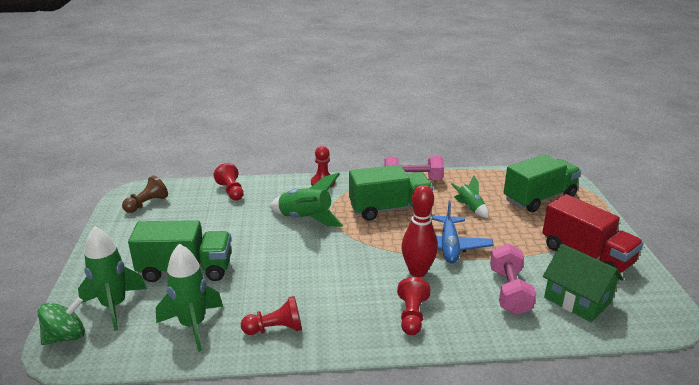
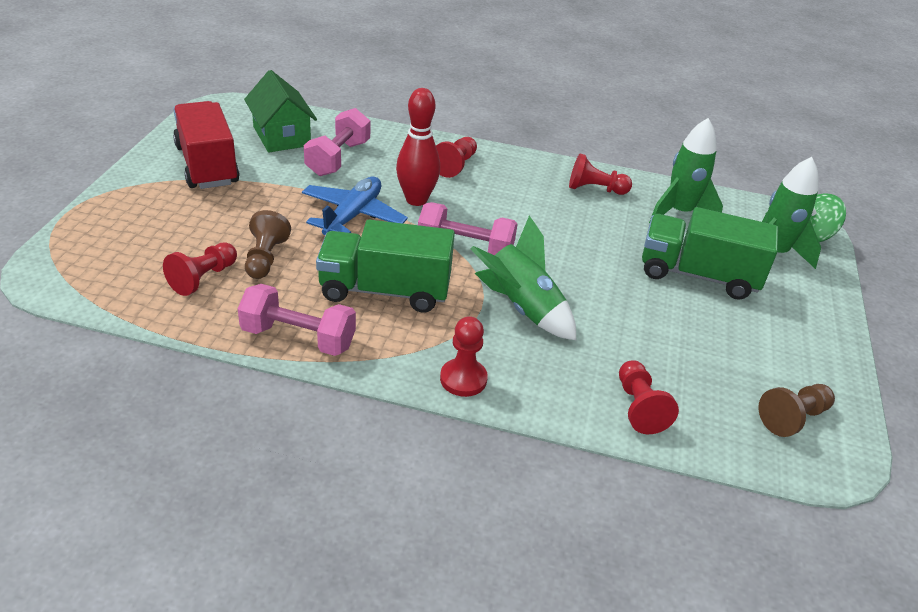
camera: 165 degrees left, 10 degrees up
green rocket [451,176,489,218] -> brown pawn [245,210,291,279]
green truck [503,154,581,212] -> none
none -> red pawn [163,242,237,296]
none -> pink dumbbell [418,202,517,255]

